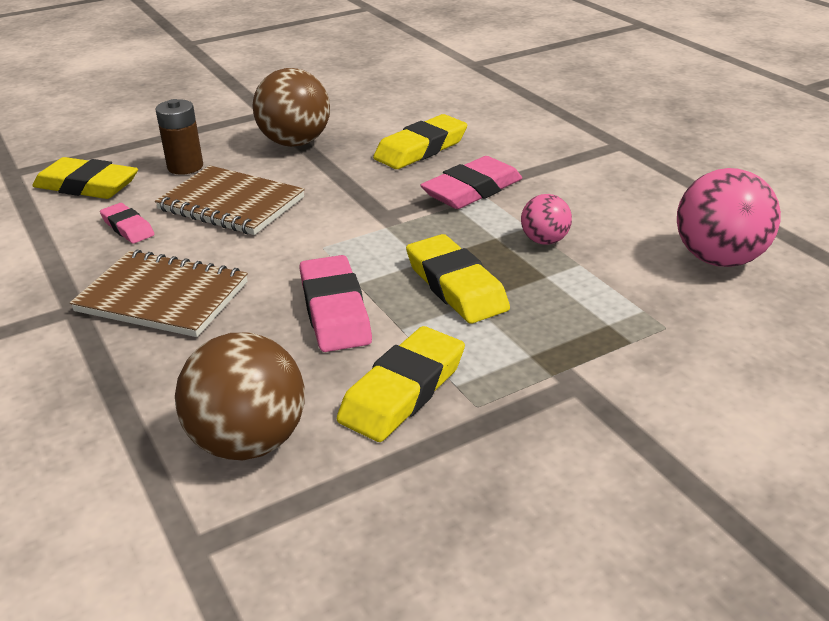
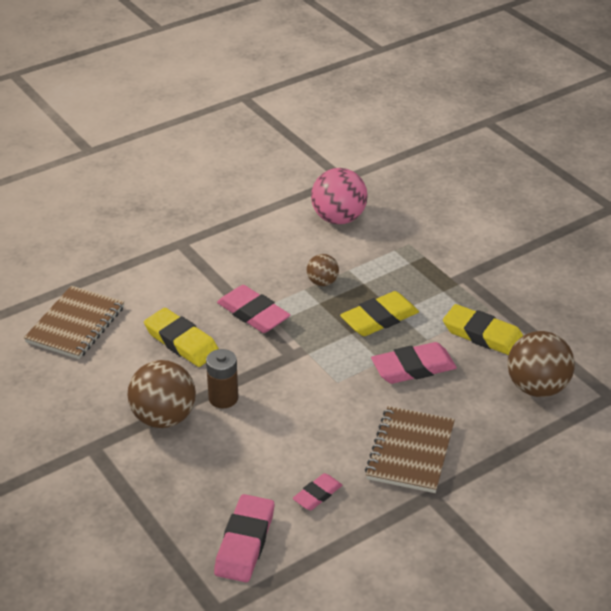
camera: 95 degrees left, 5 degrees up
yellow eraser [33,157,138,199] -> pink eraser [214,494,274,582]
brown battery [155,99,203,175] -> brown battery moved to [206,349,239,408]
brown notebook [155,165,305,235] -> brown notebook moved to [24,286,124,359]
pink ball [521,194,572,245] -> brown ball [307,254,339,286]

